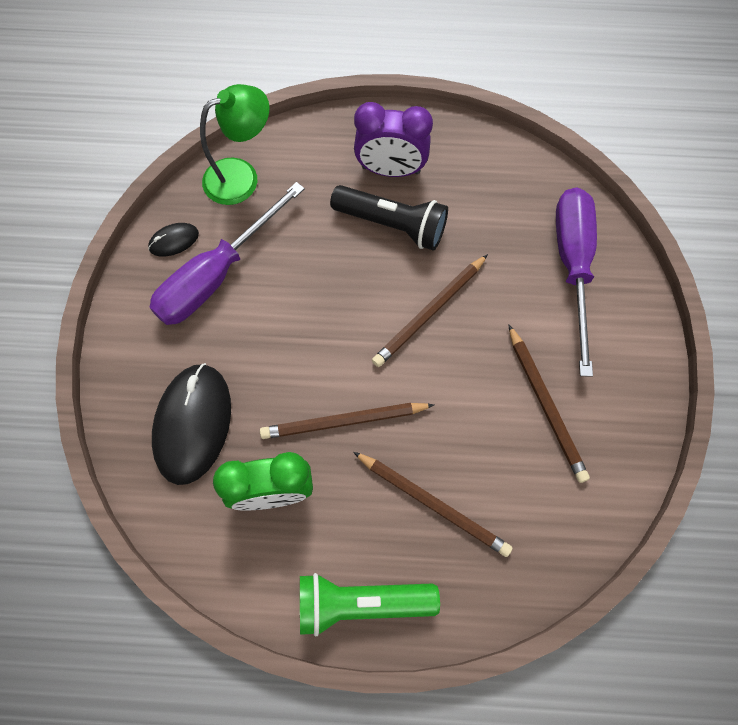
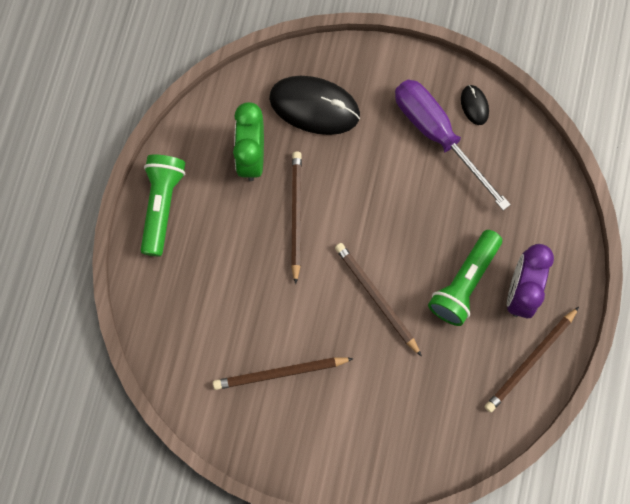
camera: 100 degrees right, 5 degrees up
green lamp [200,84,269,205] -> none
black flashlight [330,185,448,251] -> green flashlight [428,230,502,326]
brown pencil [353,452,512,557] -> brown pencil moved to [485,307,579,413]
purple screwdriver [556,187,597,377] -> none

